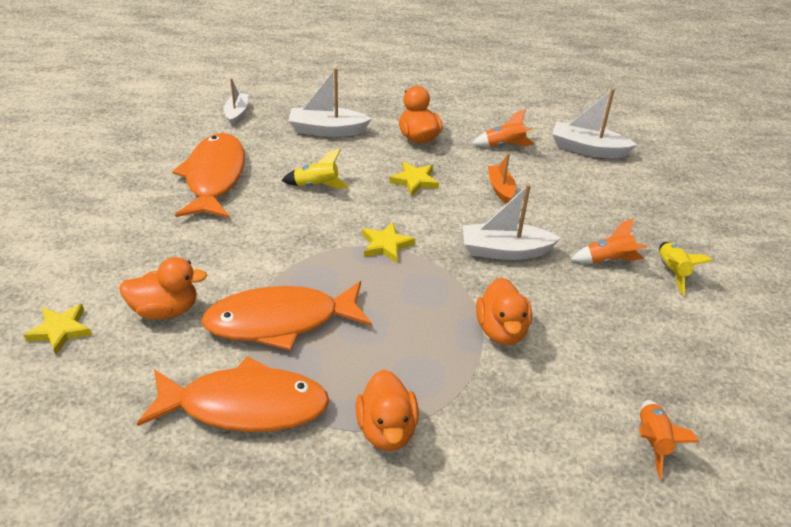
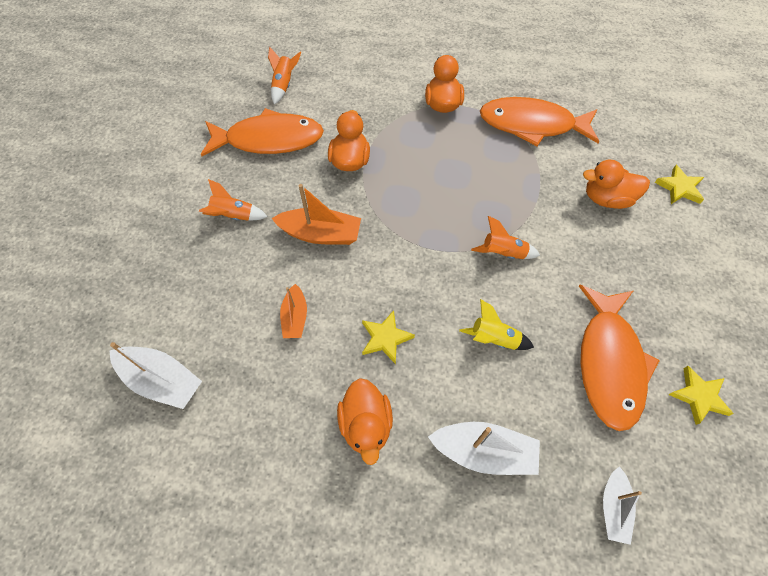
camera: 170 degrees left, 20 degrees up
orange fish [201,281,372,351] -> orange fish moved to [201,108,324,156]
yellow star [362,222,415,263] -> yellow star moved to [668,366,734,425]
white boat [463,184,561,260] -> orange boat [271,184,361,245]
orange rocket [472,109,535,147] -> orange rocket moved to [471,216,540,259]
yellow rocket [659,242,713,295] -> none

